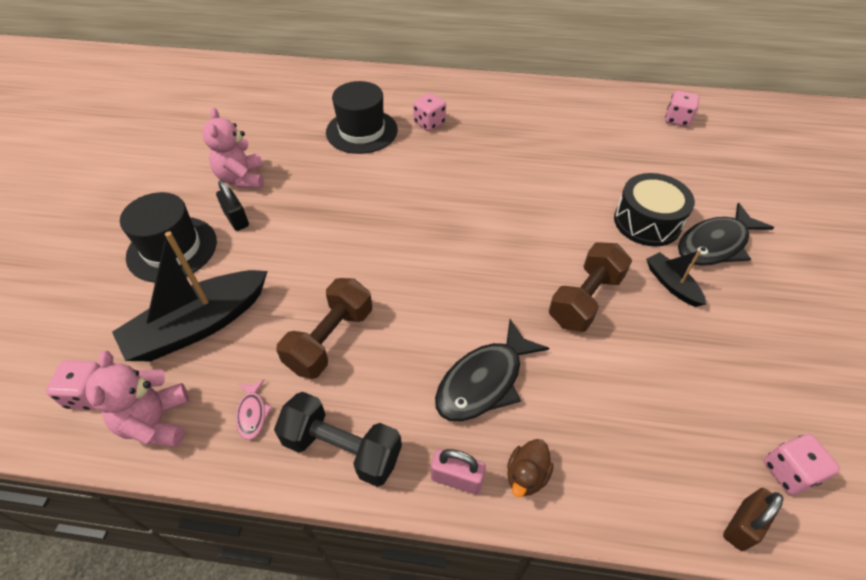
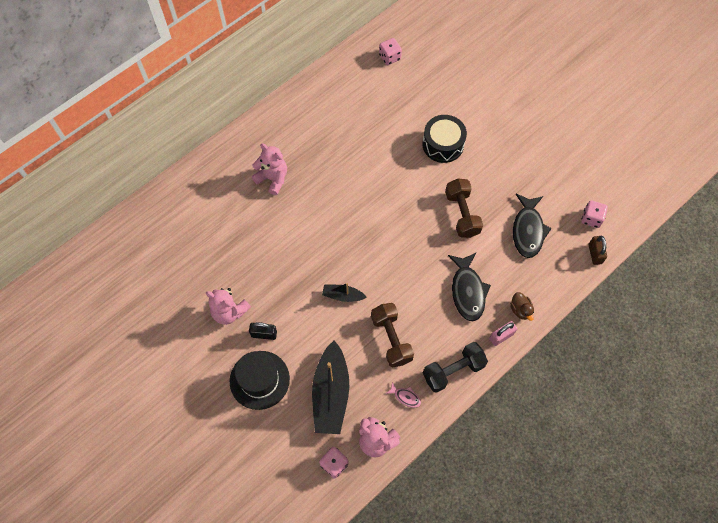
camera: 50 degrees left, 15 degrees up
black hat [326,81,398,154] -> none
pink dice [413,93,446,131] -> pink teddy bear [252,143,287,195]
black boat [646,250,706,307] -> black boat moved to [322,283,367,302]
black fish [678,203,774,266] -> black fish moved to [513,194,552,258]

